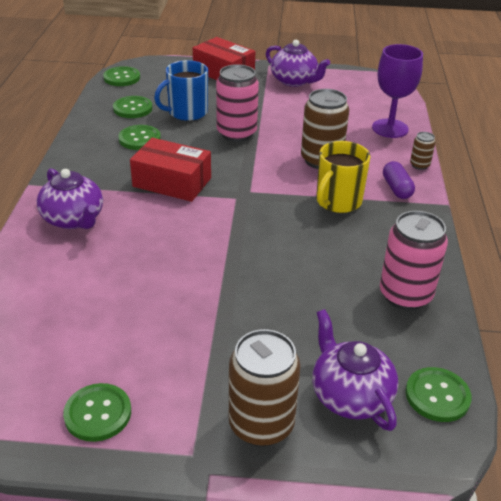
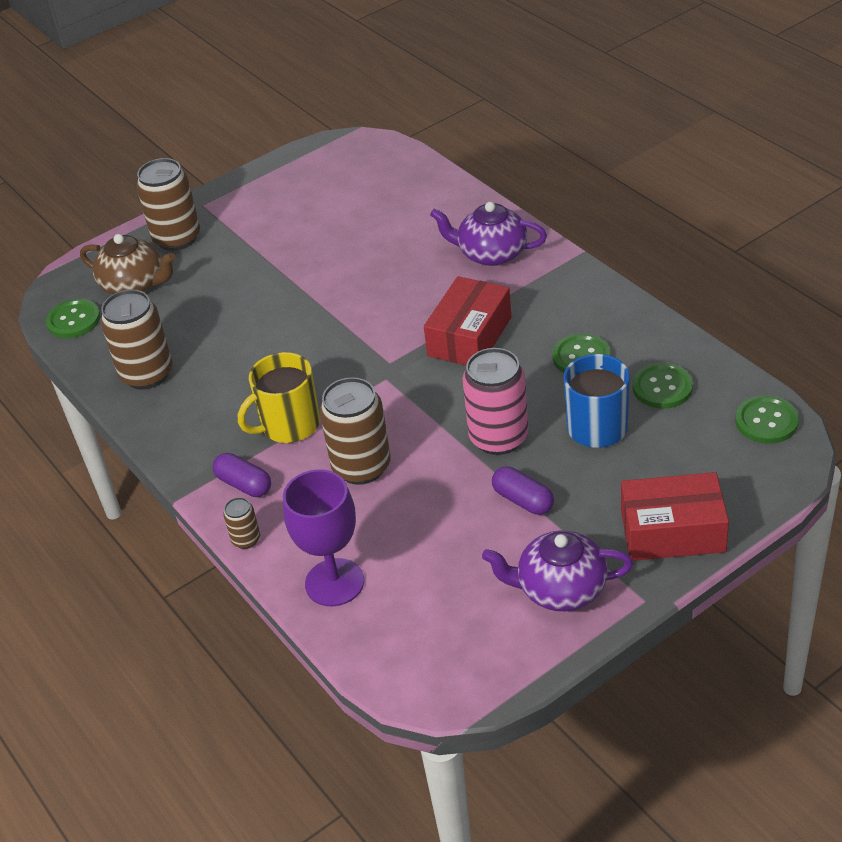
camera: 145 degrees right, 5 degrees up
green button [63,383,131,442] -> none
red box [130,138,211,202] -> red box turned 45 degrees counterclockwise [424,276,511,365]
purple teapot [312,309,398,431] -> brown teapot [80,234,176,294]
yellow mug [316,141,371,213] -> yellow mug turned 120 degrees counterclockwise [238,352,320,443]
pink can [380,211,448,310] -> brown can [100,290,173,390]
none -> purple capsule [492,466,554,515]

